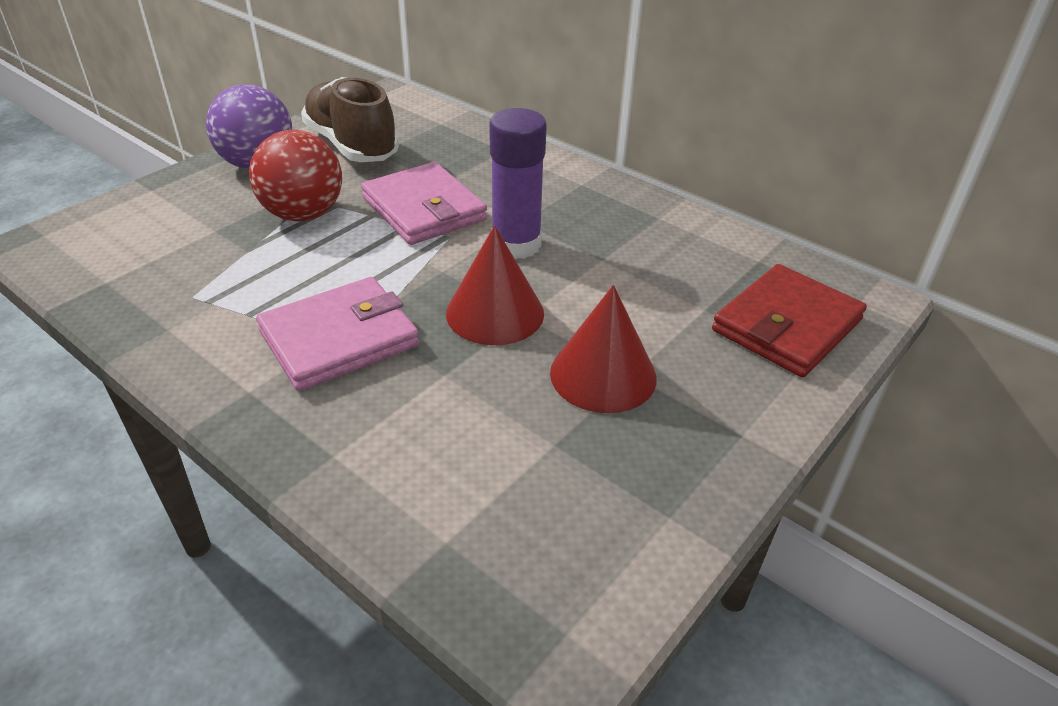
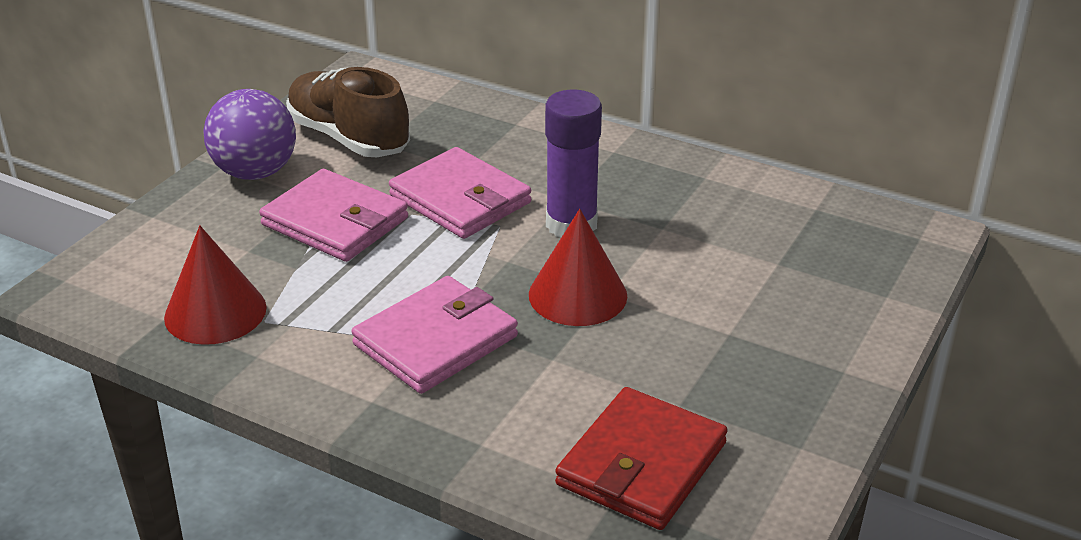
camera: 10 degrees left, 5 degrees down
red ball [249,130,342,222] -> pink wallet [259,169,408,262]
red cone [550,285,657,413] -> red cone moved to [164,225,267,345]
red wallet [712,264,867,377] -> red wallet moved to [555,387,727,530]

